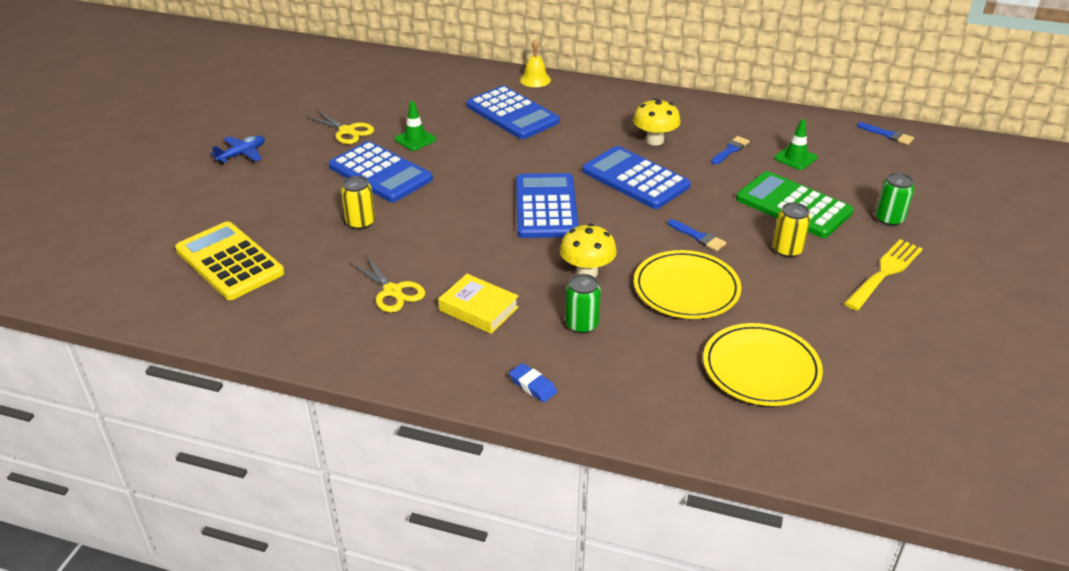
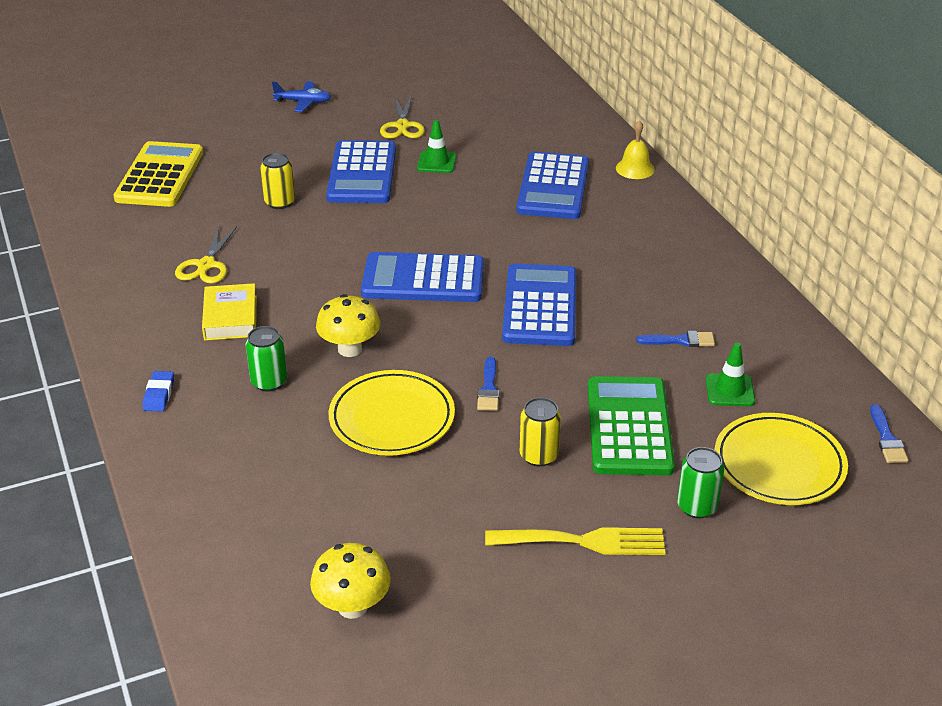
camera: 50 degrees right, 0 degrees up
blue calculator [516,173,579,238] -> blue calculator turned 135 degrees counterclockwise [361,252,484,302]
yellow mushroom [633,98,681,146] -> yellow mushroom moved to [310,543,391,619]
yellow plate [703,323,823,406] -> yellow plate moved to [715,413,848,505]

